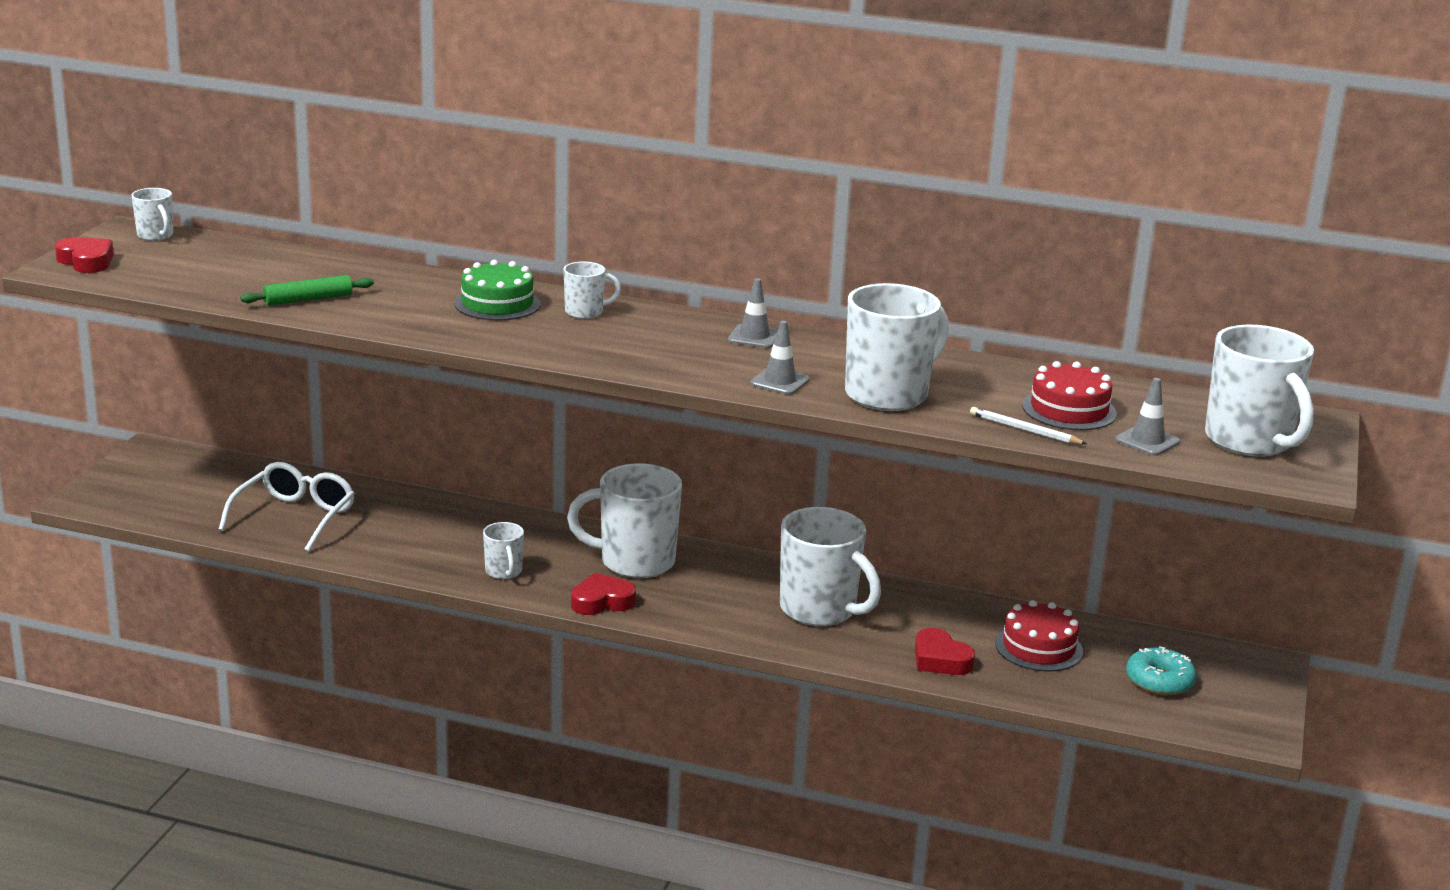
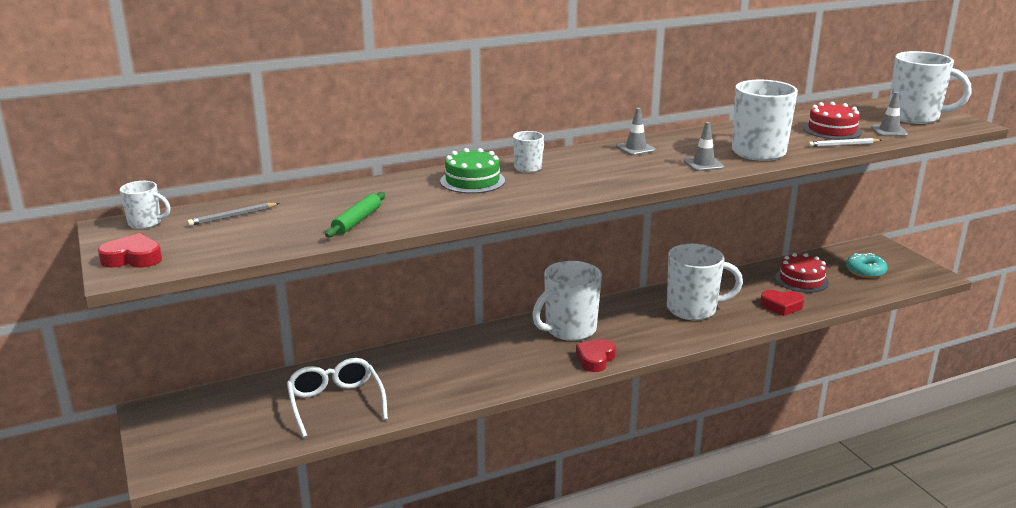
camera: 40 degrees left, 0 degrees up
white mug [483,522,524,579] -> none
none -> grey pencil [187,203,279,226]

